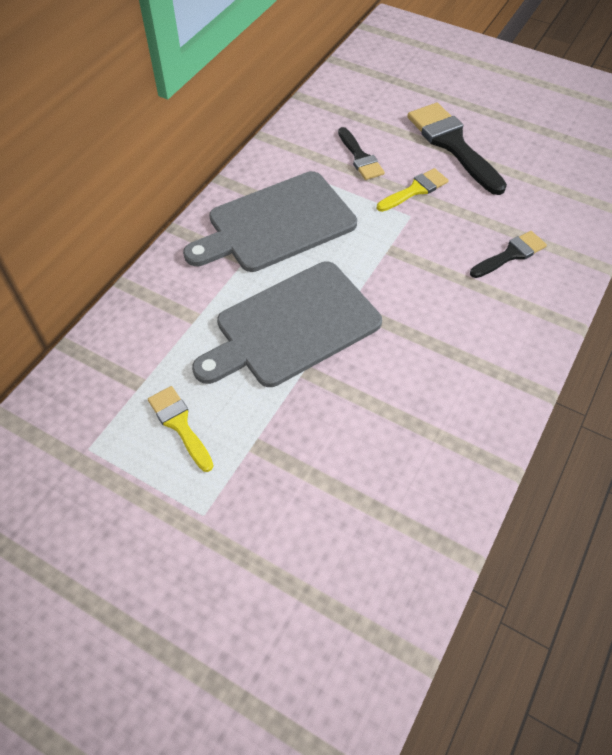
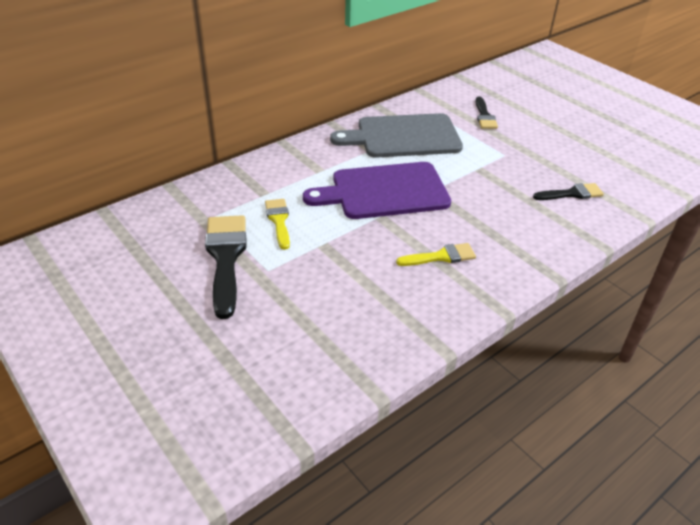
camera: 20 degrees right, 15 degrees down
grey cutting board [192,262,382,387] -> purple cutting board [303,162,451,219]
yellow brush [377,168,449,212] -> yellow brush moved to [396,243,476,266]
black brush [407,103,507,195] -> black brush moved to [205,215,246,319]

